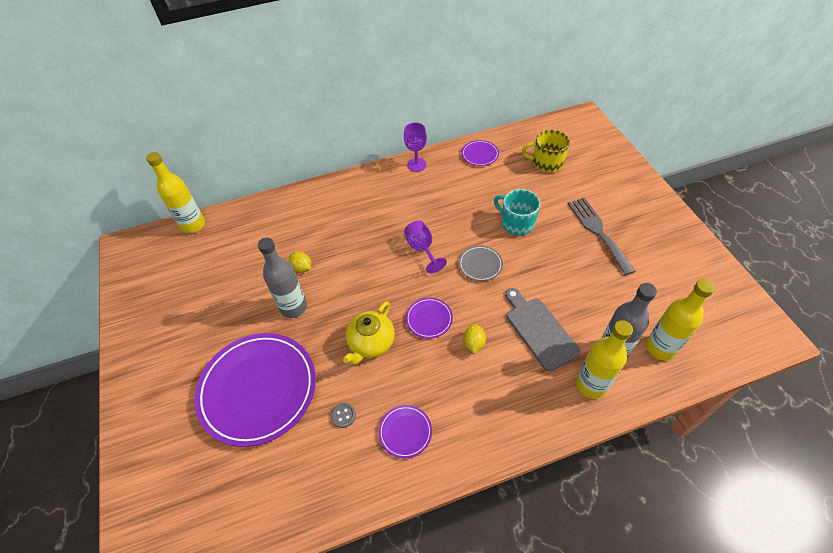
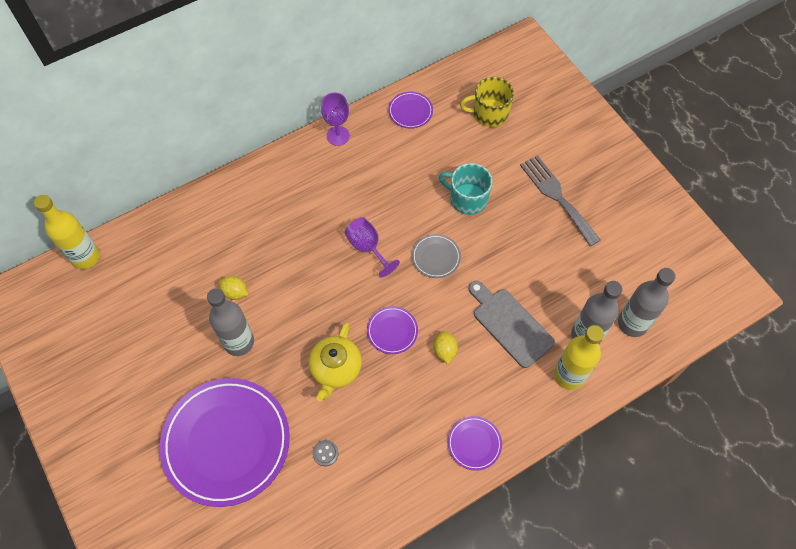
camera: 15 degrees left, 10 degrees up
purple plate [378,405,432,458] -> purple plate moved to [448,416,502,471]
yellow bottle [646,279,715,361] -> grey bottle [618,268,676,337]

